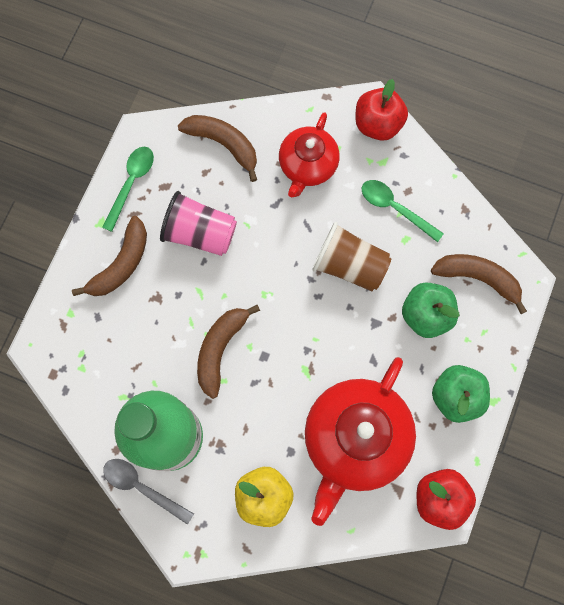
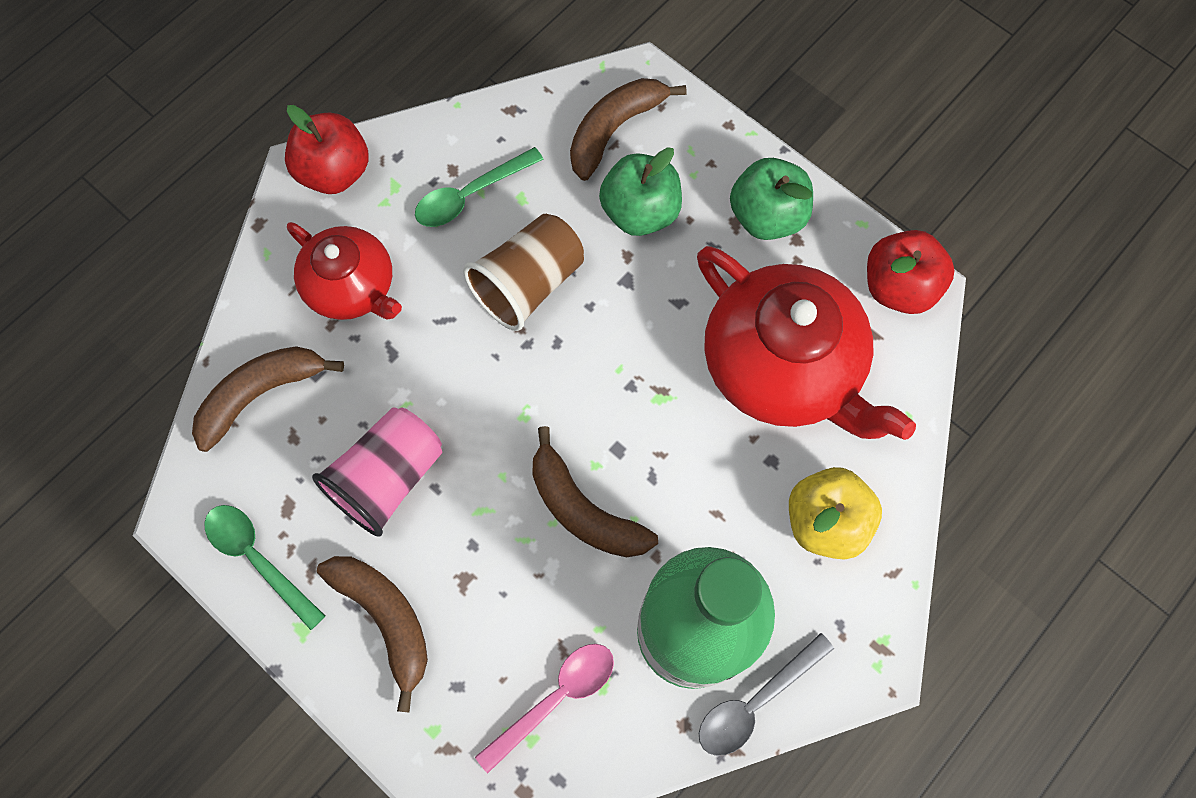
camera: 70 degrees left, 5 degrees down
none -> pink spoon [475,644,614,773]

